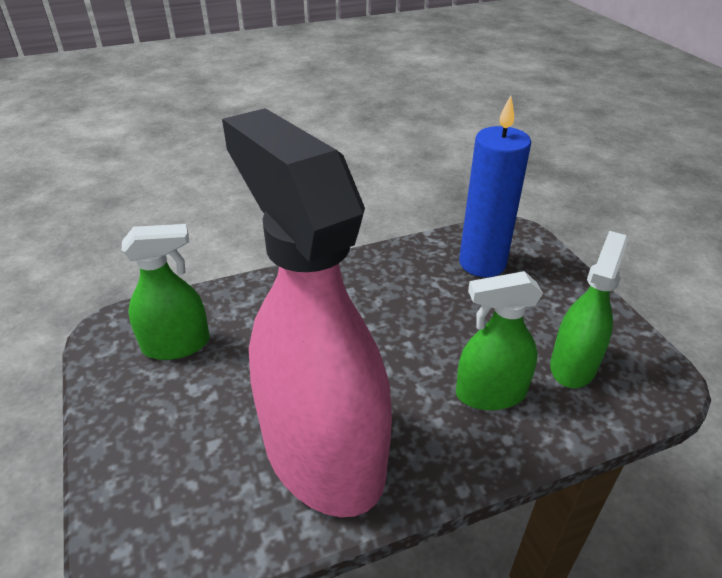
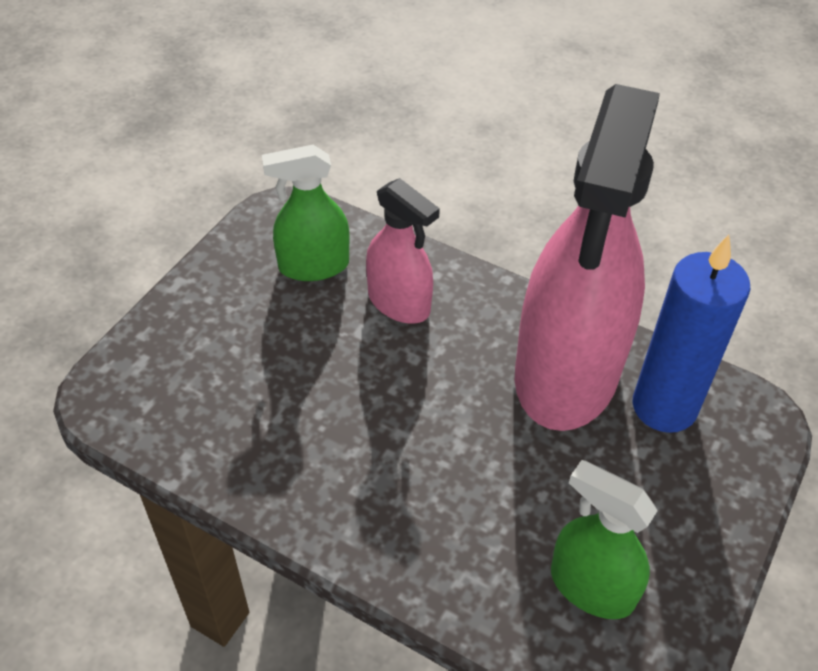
camera: 130 degrees left, 10 degrees up
green spray bottle [456,271,543,410] -> pink spray bottle [366,178,440,324]
blue candle [459,95,531,277] -> blue candle moved to [633,234,751,433]

